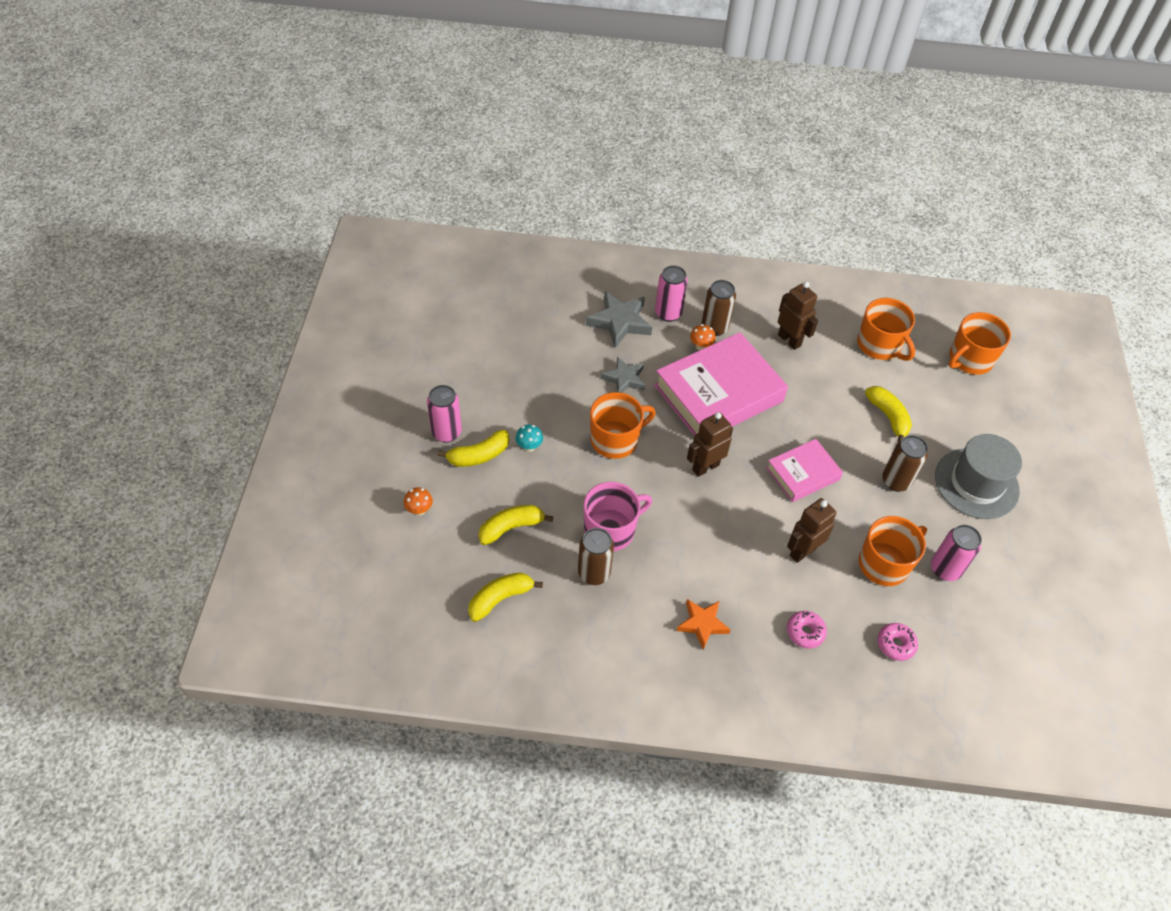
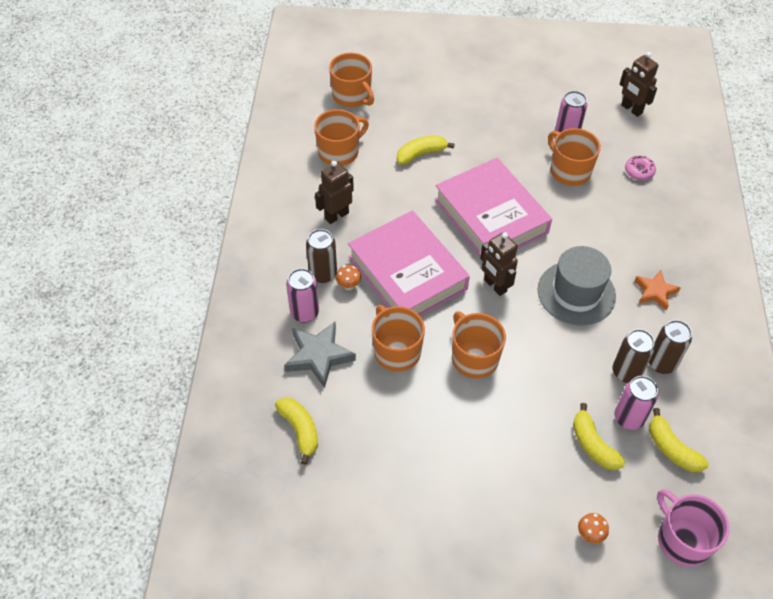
camera: 90 degrees left, 0 degrees up
pink can [427,385,462,442] -> pink can moved to [614,376,658,430]
yellow banana [438,430,509,467] -> yellow banana moved to [275,397,318,465]
turquoise mushroom [516,424,543,452] -> none
pink mug [583,482,652,551] -> pink mug moved to [657,489,730,567]
grey star [601,356,645,393] -> orange mug [372,305,425,372]
pink book [766,439,843,502] -> pink book [435,158,552,256], size x1.84
brown robot [787,498,837,563] -> brown robot moved to [620,52,658,117]
pink donut [787,611,827,648] -> none
brown can [882,435,928,492] -> brown can moved to [649,320,692,374]
grey hat [935,434,1022,519] -> grey hat moved to [538,246,616,325]

